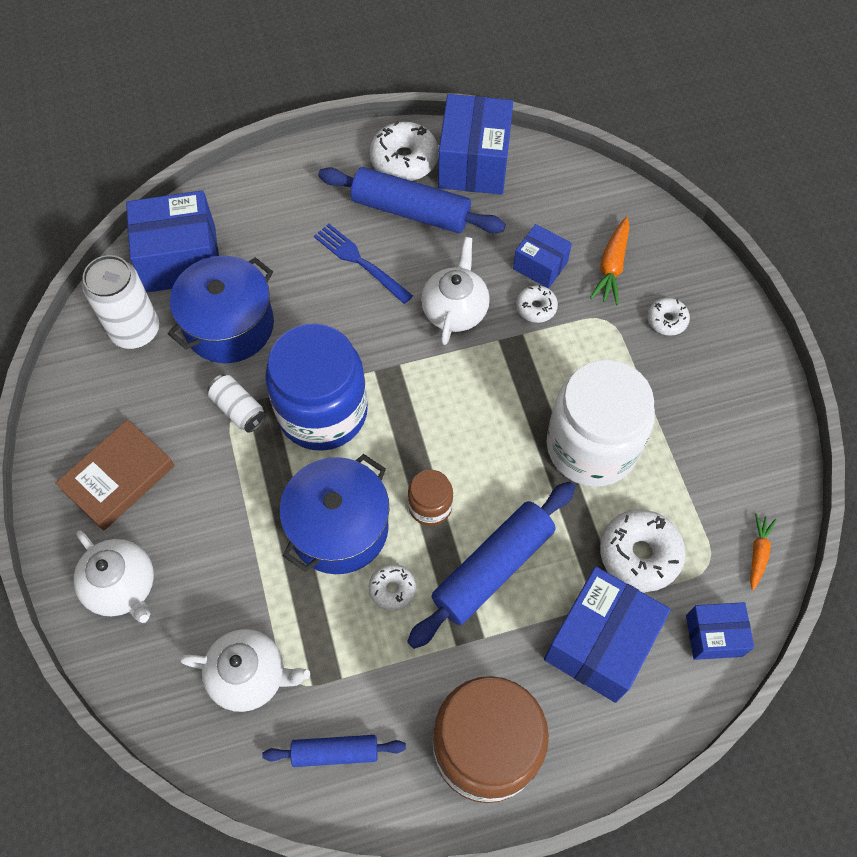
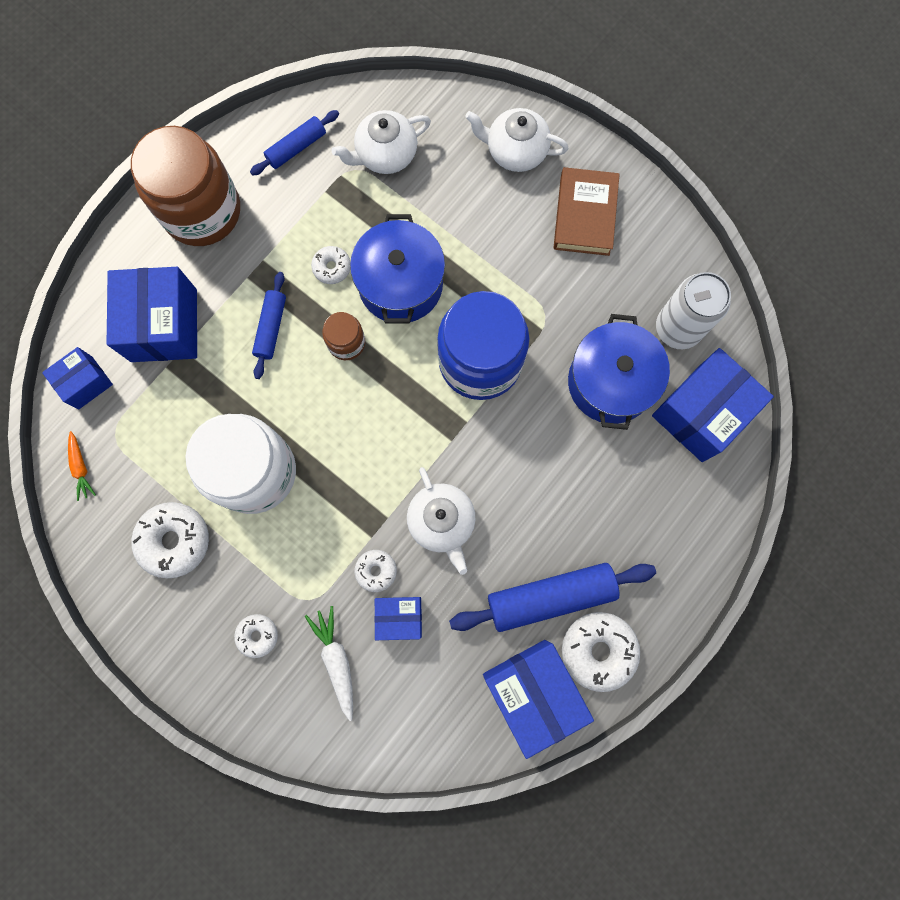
camera: 145 degrees right, 15 degrees up
white can [207,374,266,433] -> none
blue fork [314,224,413,304] -> none
blue rolling pin [407,481,576,649] -> blue rolling pin [252,272,286,379], size x0.57
orange carrot [590,217,630,305] -> white carrot [305,606,353,721]
white donut [600,509,686,592] -> white donut moved to [131,502,209,578]

